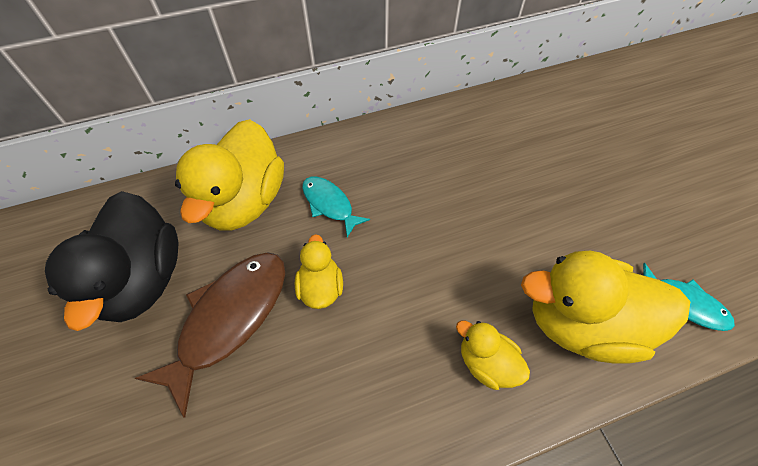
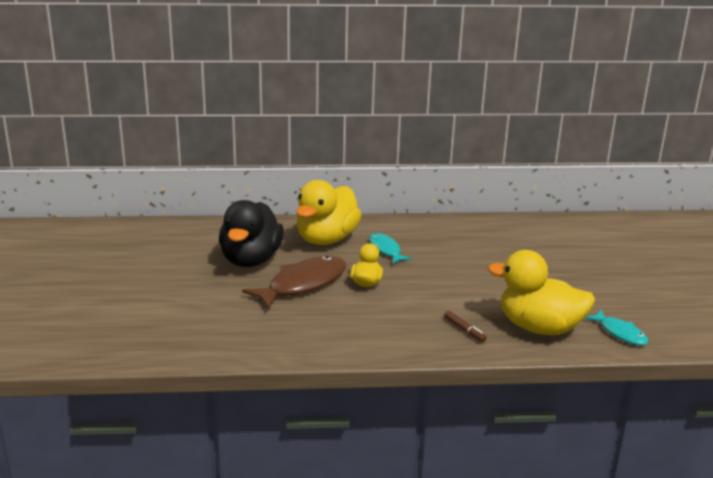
camera: 15 degrees right, 30 degrees down
yellow duck [456,321,530,390] -> brown marker [444,311,487,342]

